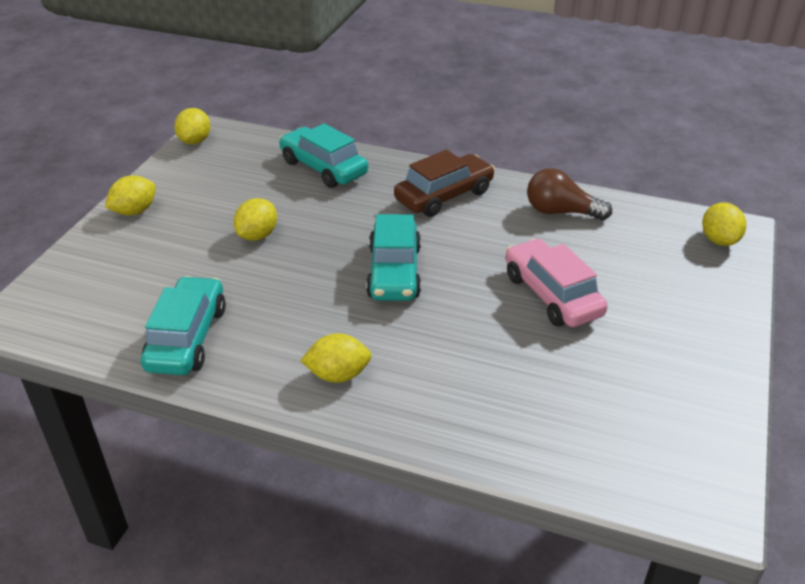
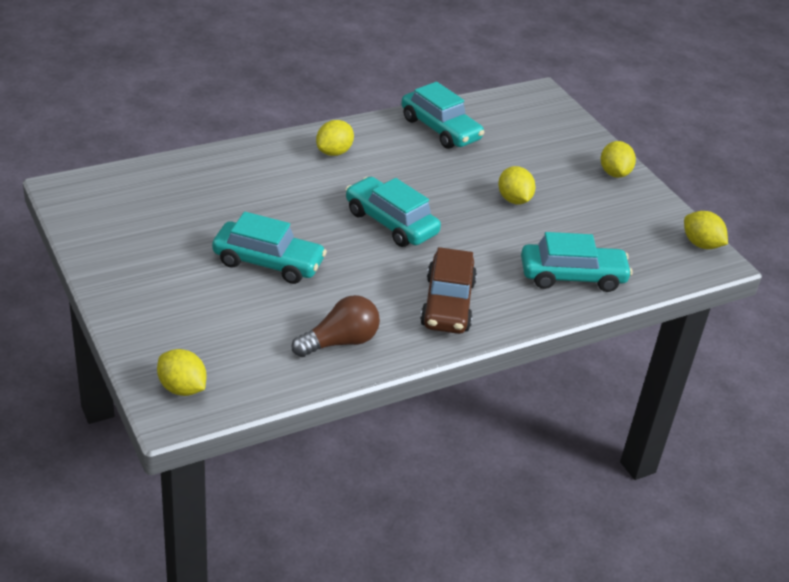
camera: 130 degrees right, 0 degrees up
pink car [505,238,608,327] -> turquoise car [212,212,327,284]

